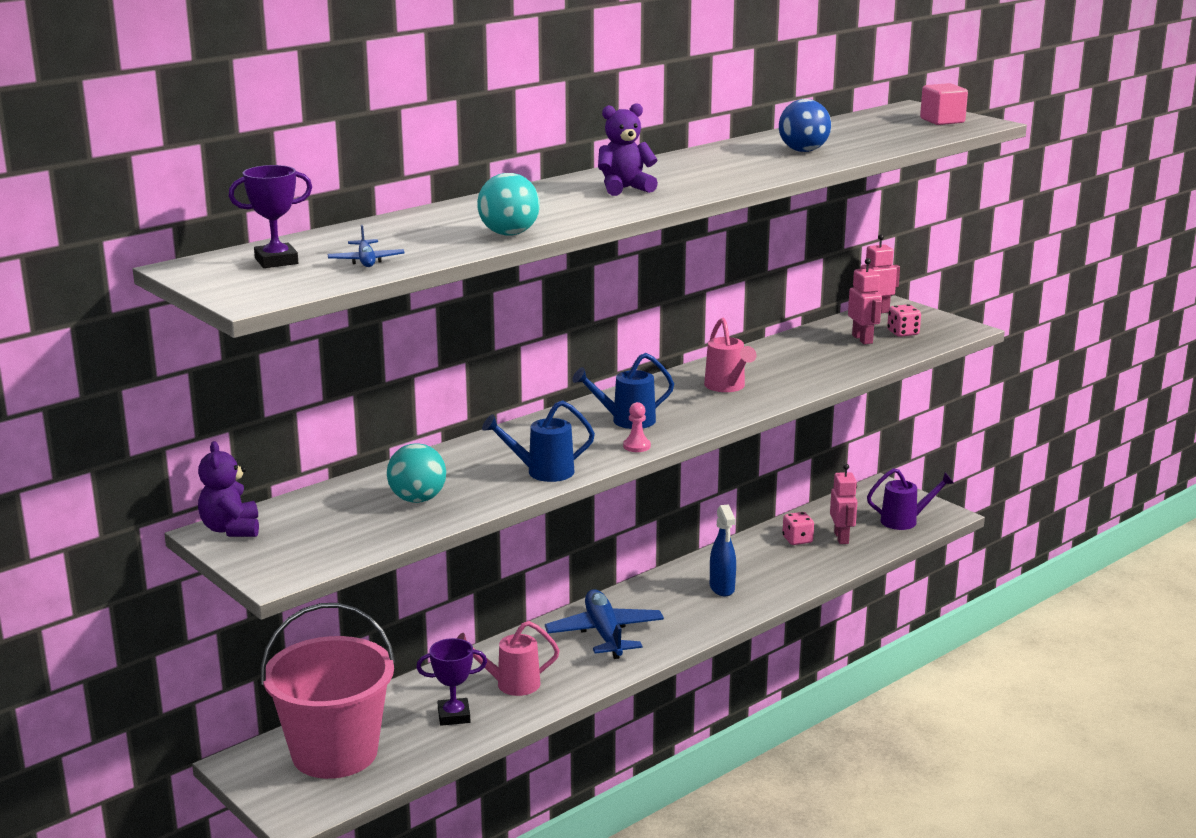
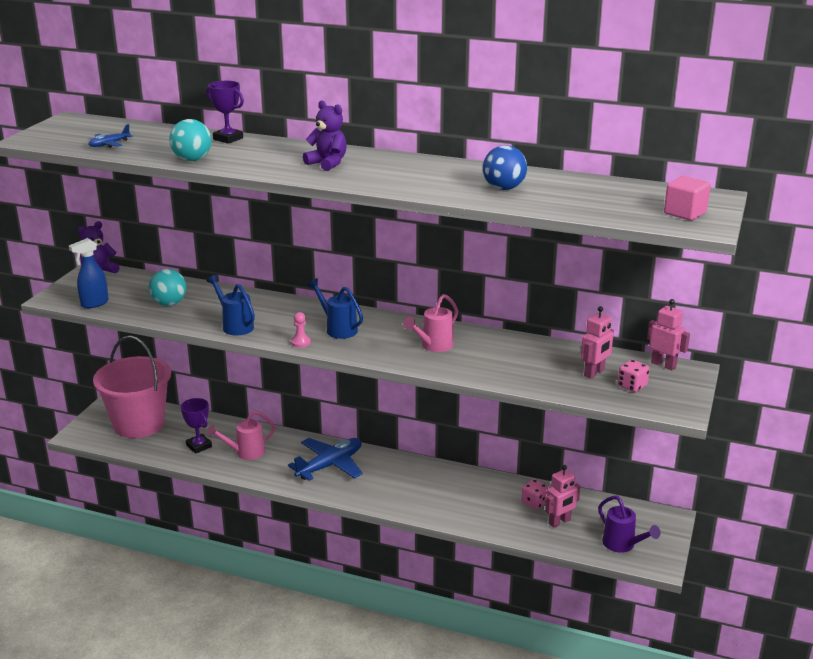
camera: 60 degrees right, 5 degrees up
purple trophy [229,165,312,268] -> purple trophy moved to [206,81,244,144]
pink watering can [457,621,560,696] -> pink watering can turned 75 degrees counterclockwise [207,411,275,460]
blue spray bottle [710,504,736,596] -> blue spray bottle moved to [69,238,109,308]

